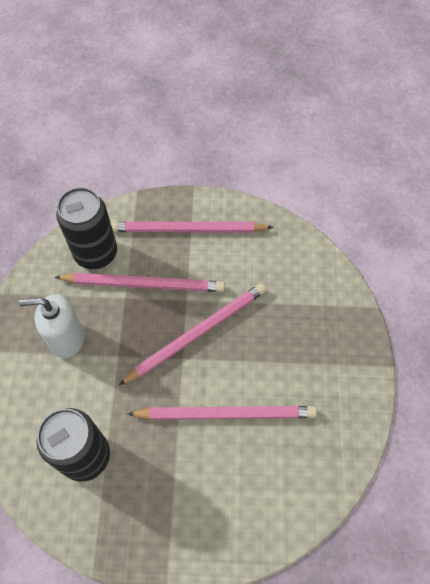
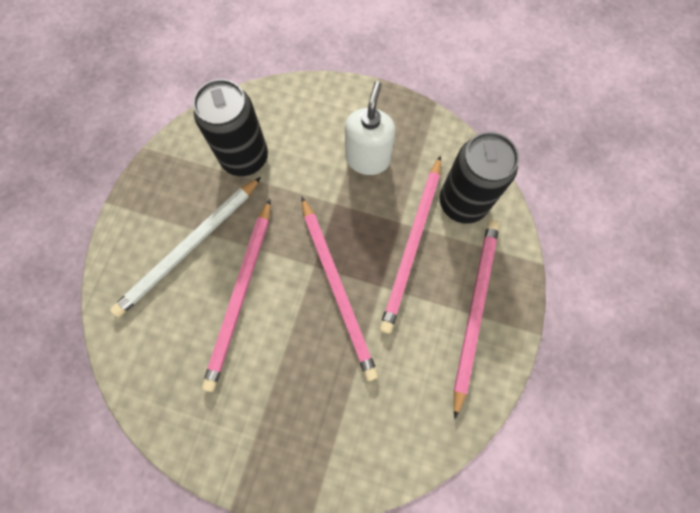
camera: 105 degrees right, 10 degrees up
none -> white pencil [110,177,261,317]

